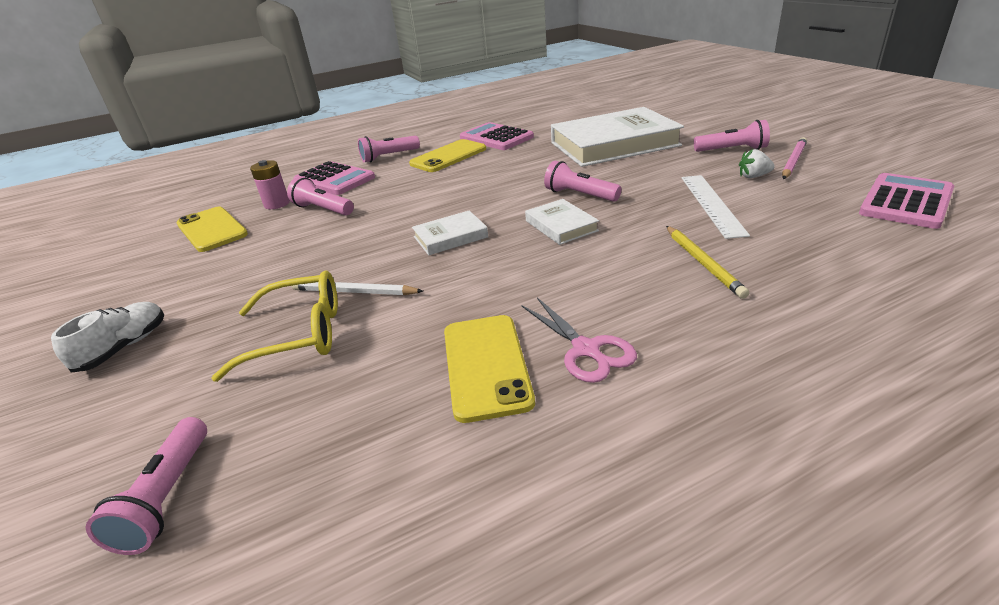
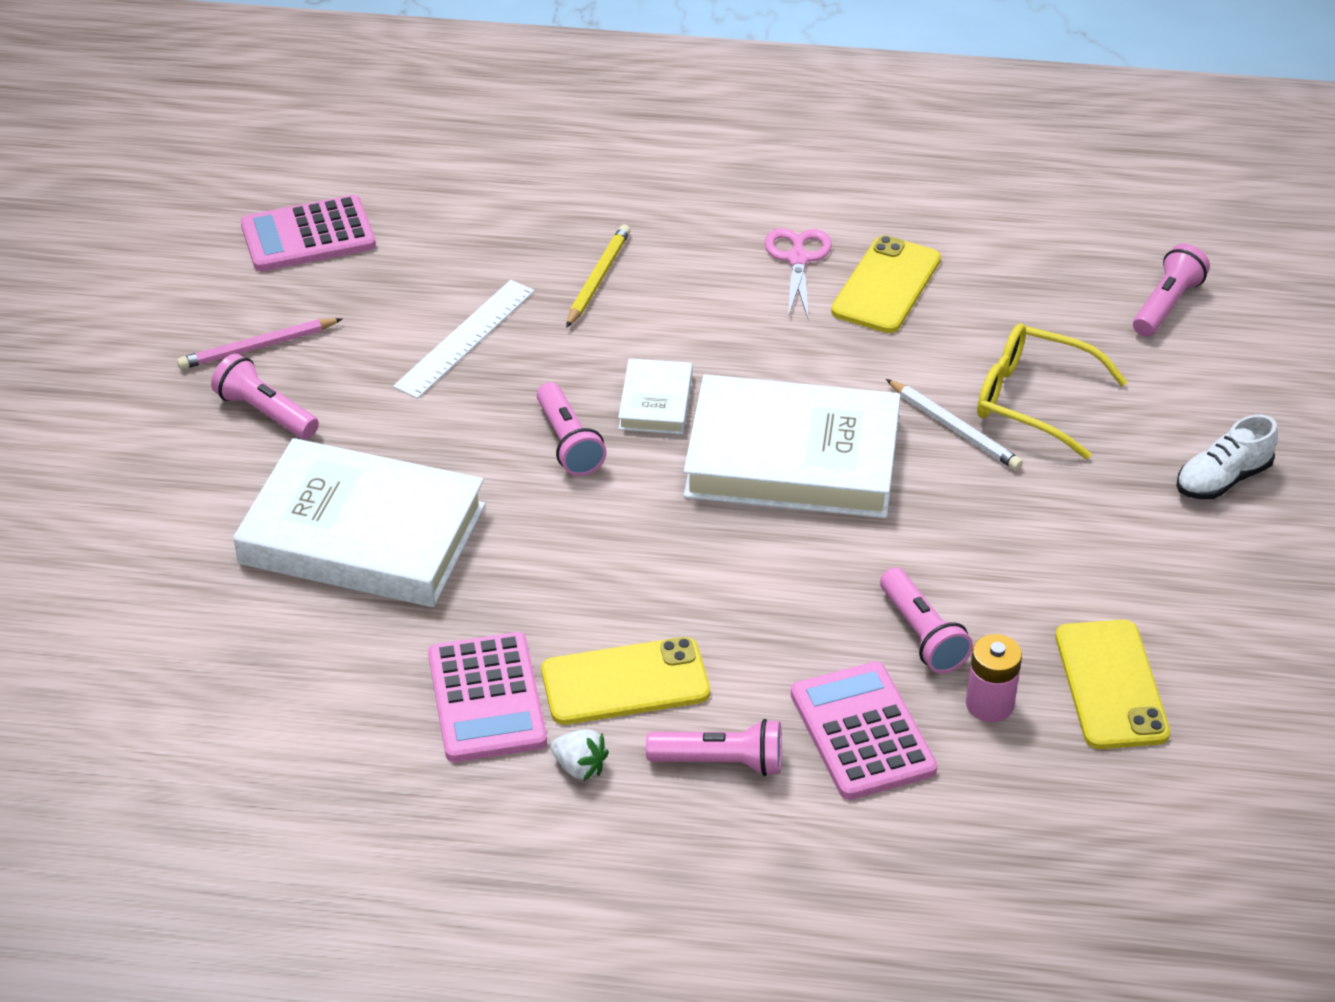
camera: 150 degrees left, 10 degrees up
white book [412,210,488,255] -> white book [683,374,901,518], size x2.19
white strawberry [739,149,775,178] -> white strawberry moved to [551,729,609,781]

